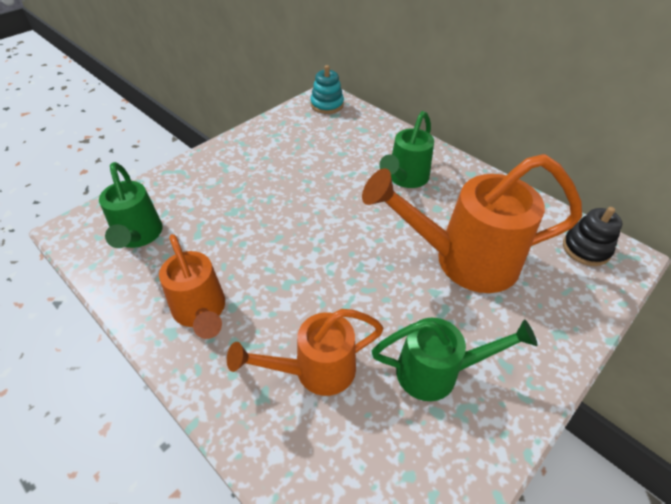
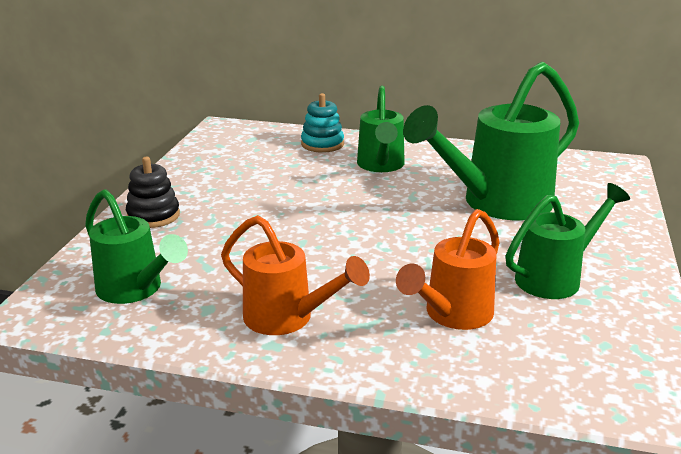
camera: 30 degrees left, 20 degrees down
turquoise stacking toy [310,65,344,114] -> turquoise stacking toy moved to [301,93,344,153]
orange watering can [362,154,582,293] -> green watering can [403,62,579,220]
black stacking toy [563,207,623,266] -> black stacking toy moved to [126,157,180,228]

